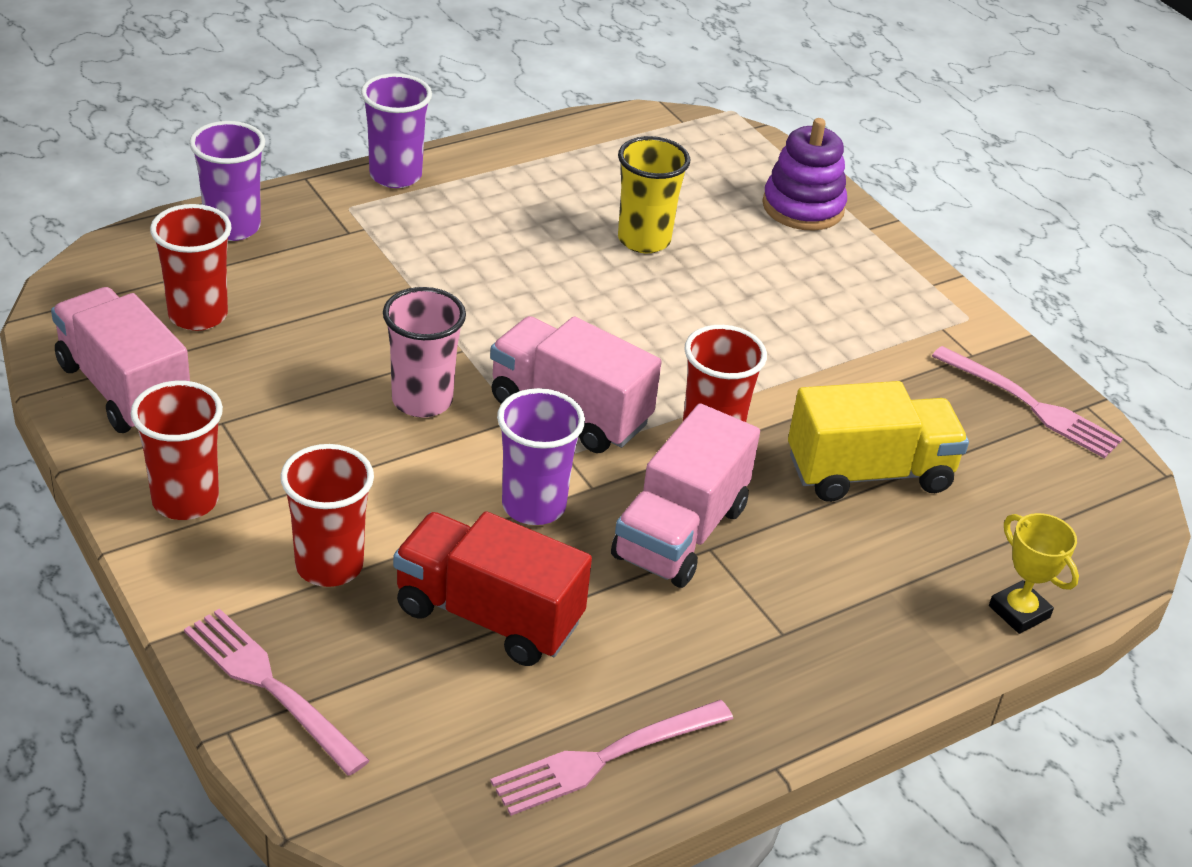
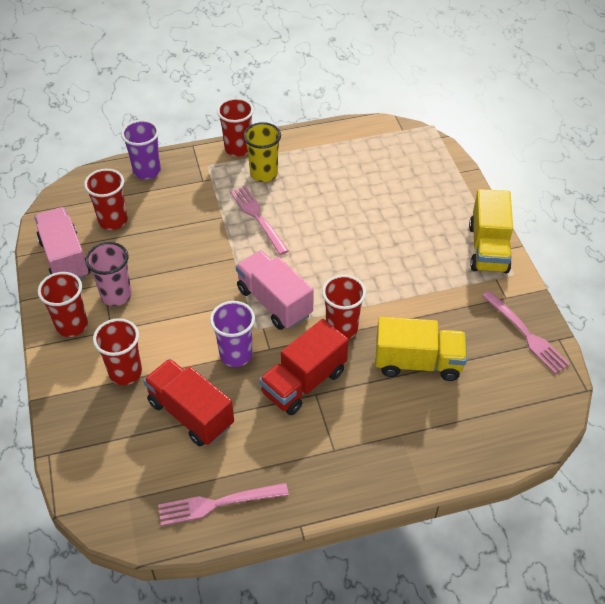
camera: 20 degrees right, 10 degrees up
pink fork [184,608,370,776] -> pink fork moved to [230,186,289,255]
purple cup [361,73,432,188] -> red cup [217,98,254,157]
pink cup [383,287,466,418] -> pink cup moved to [85,242,132,306]
pink truck [611,403,760,588] -> red truck [259,319,349,415]
yellow cup [618,136,690,253] -> yellow cup moved to [243,122,281,182]
purple stacking toy [762,118,847,231] -> none
yellow trophy [989,513,1079,634] -> none
none -> yellow truck [469,189,513,273]

